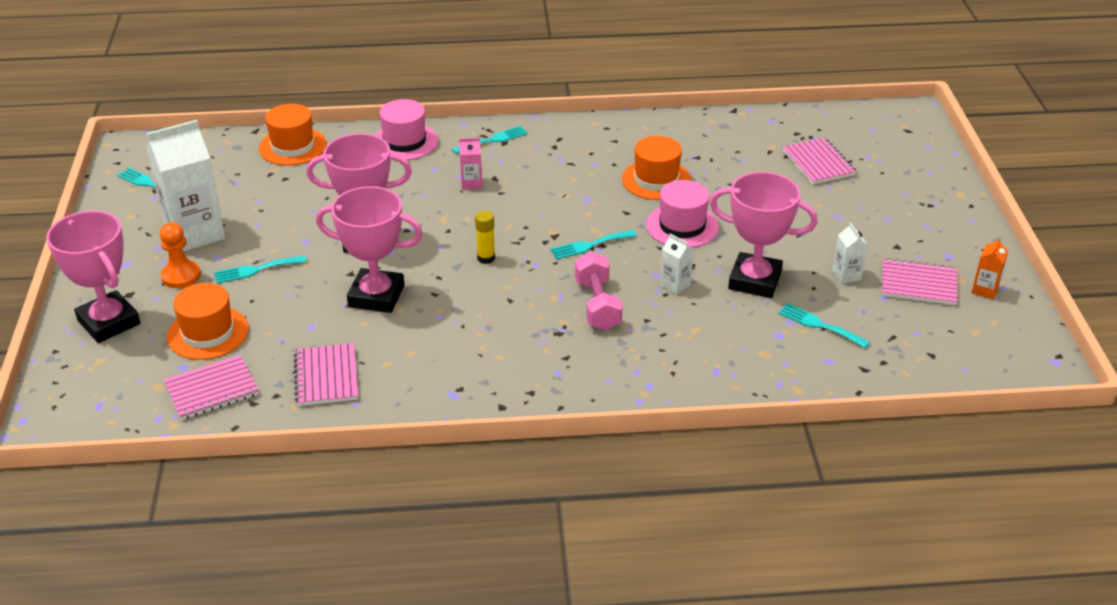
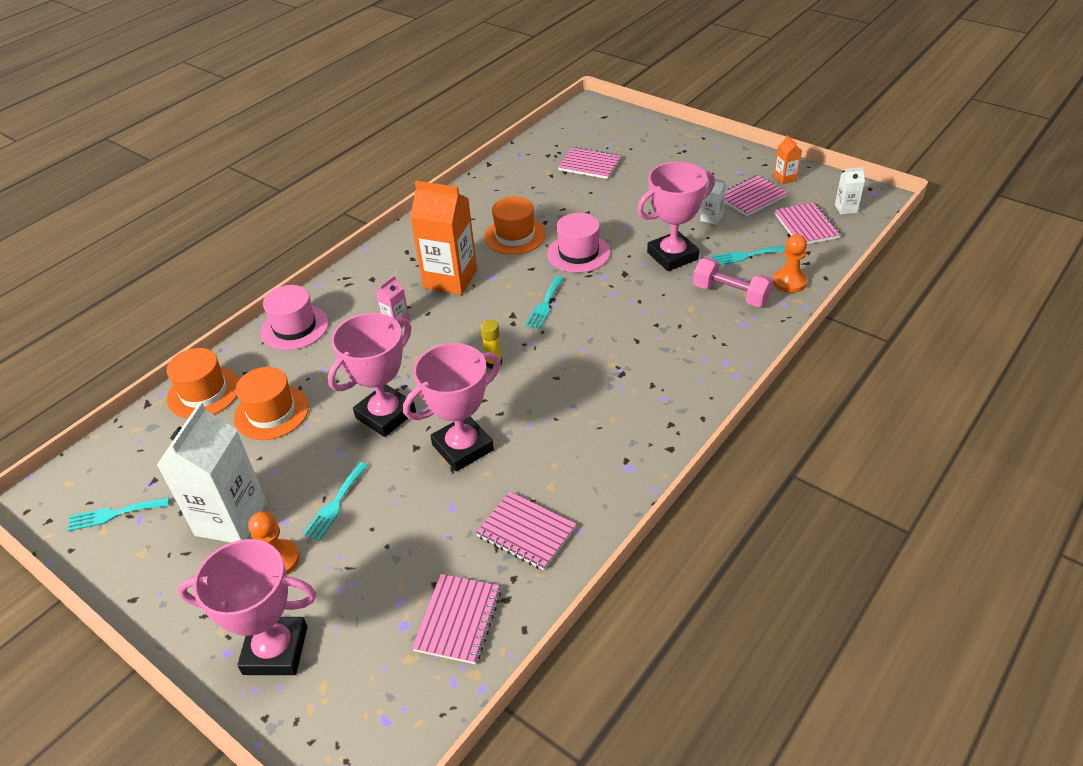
camera: 45 degrees left, 5 degrees up
orange hat [167,283,249,360] -> orange hat moved to [234,367,309,440]
turquoise fork [452,126,528,154] -> none
pink dumbbell [575,252,623,330] -> pink dumbbell moved to [693,257,773,307]
white carton [660,234,694,294] -> white carton moved to [835,167,865,214]
none -> orange carton [410,181,477,295]
none -> orange pawn [773,234,808,293]
none -> pink notebook [774,202,841,244]

